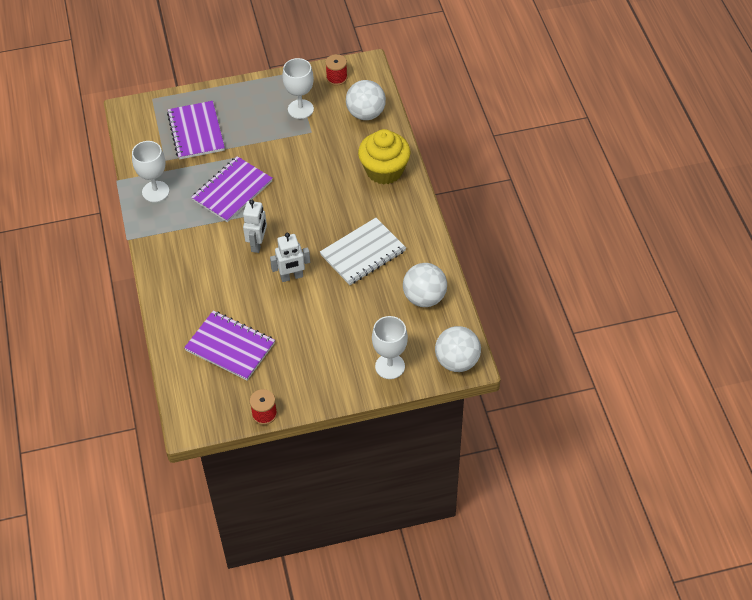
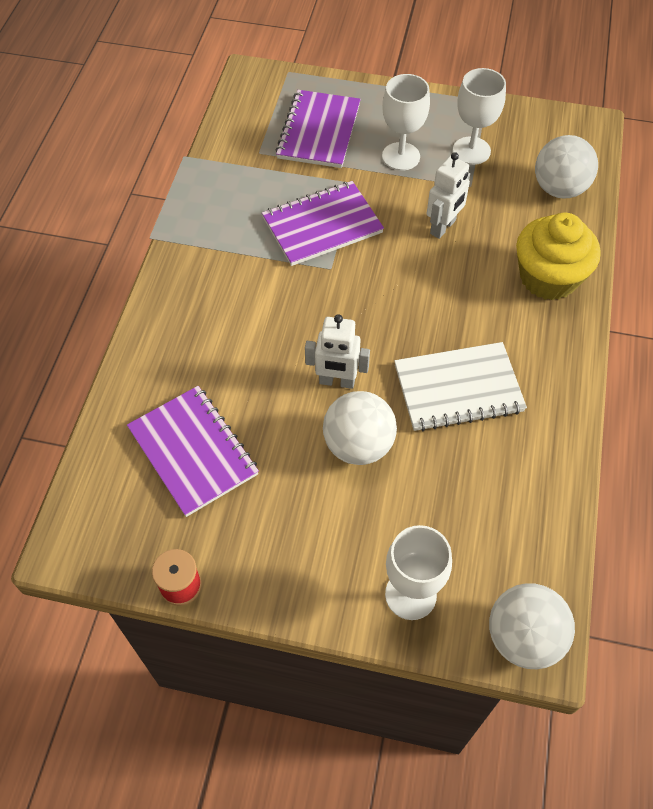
camera: 25 degrees right, 5 degrees up
white goblet [132,141,169,202] -> white goblet moved to [382,74,430,171]
white robot [243,200,267,253] -> white robot moved to [427,152,470,239]
red spool [325,54,347,86] -> none
white ball [403,263,447,307] -> white ball moved to [323,391,397,465]

